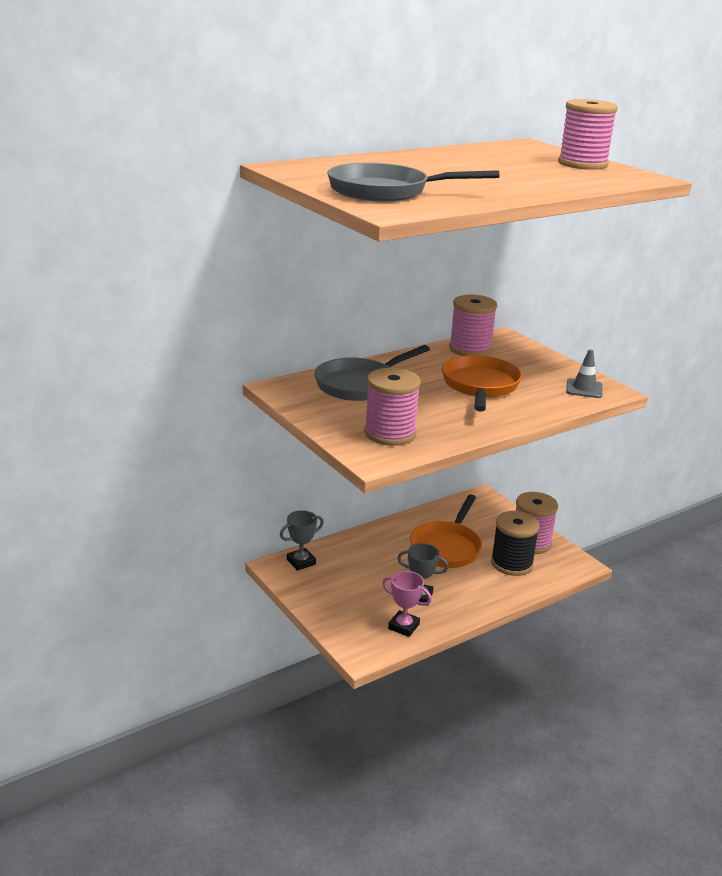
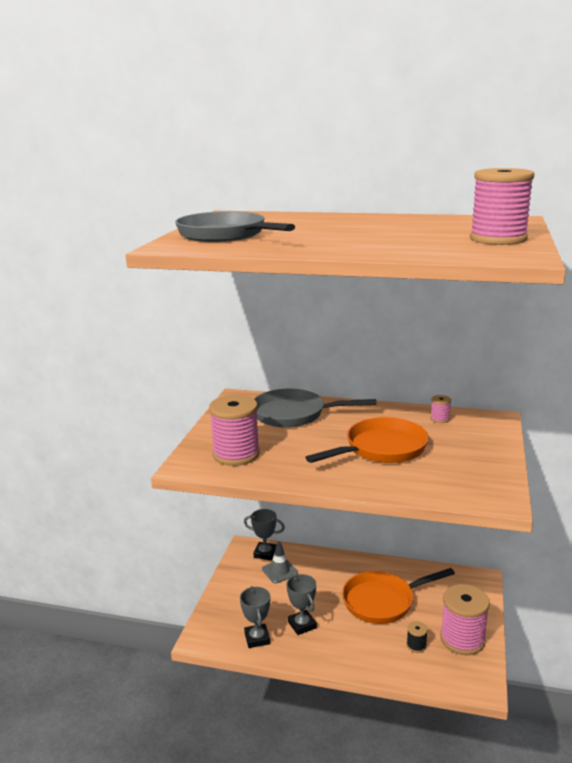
camera: 50 degrees right, 5 degrees down
pink trophy [383,571,432,637] -> grey trophy [240,586,270,648]
pink spool [449,295,497,356] -> pink spool [430,395,451,423], size x0.44
black spool [491,511,540,576] -> black spool [407,621,428,653], size x0.44
grey traffic cone [566,349,603,398] -> grey traffic cone moved to [262,542,298,583]

